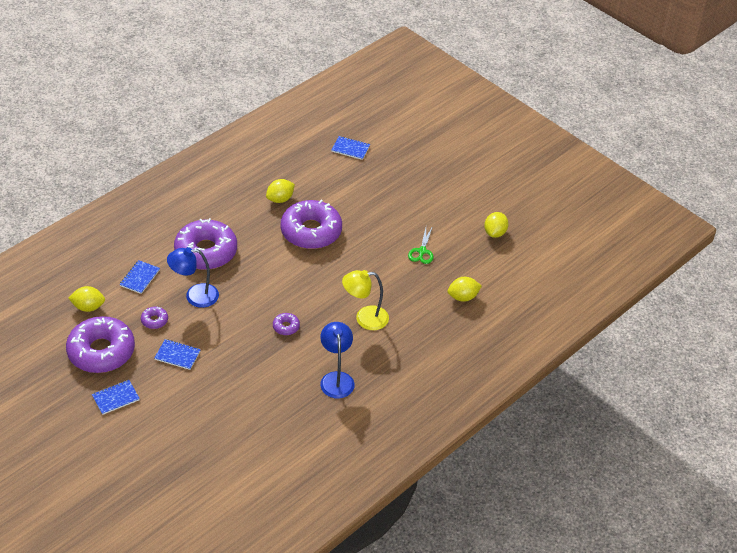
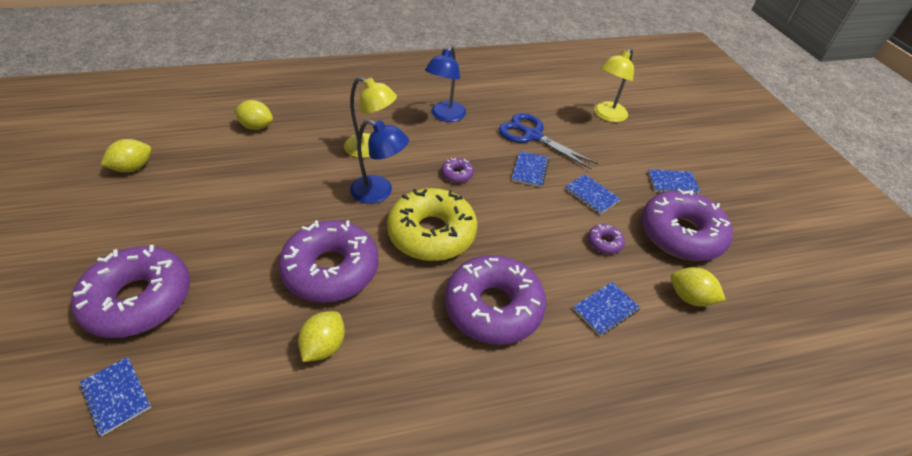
camera: 150 degrees left, 0 degrees up
blue lamp [167,247,219,308] -> blue lamp moved to [350,119,409,204]
yellow lemon [266,179,295,203] -> yellow lemon turned 60 degrees counterclockwise [298,311,345,362]
green scissors [408,226,433,264] -> none
none -> purple donut [71,245,190,338]
none -> yellow donut [387,188,477,261]
none -> blue scissors [498,113,598,170]
none -> blue notebook [512,151,549,187]
none -> yellow lamp [594,48,634,122]

